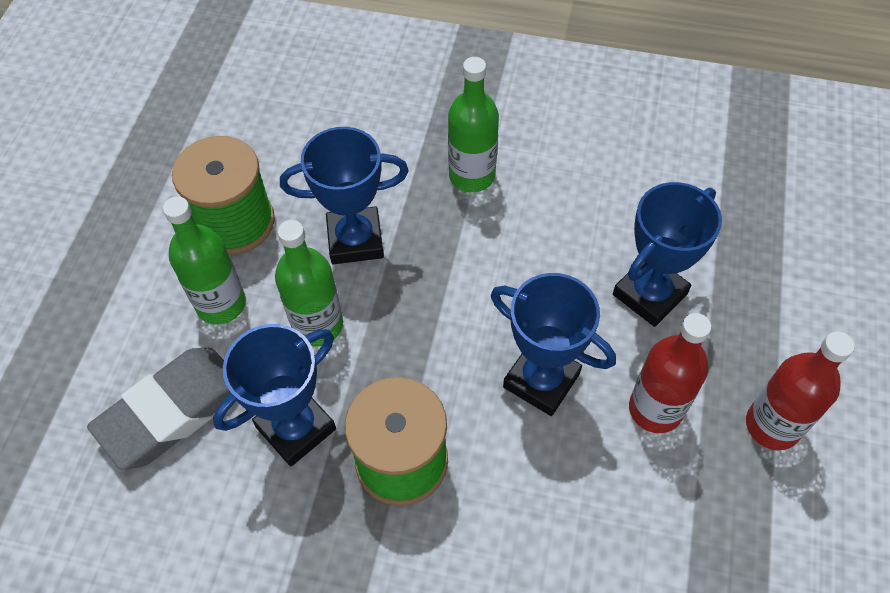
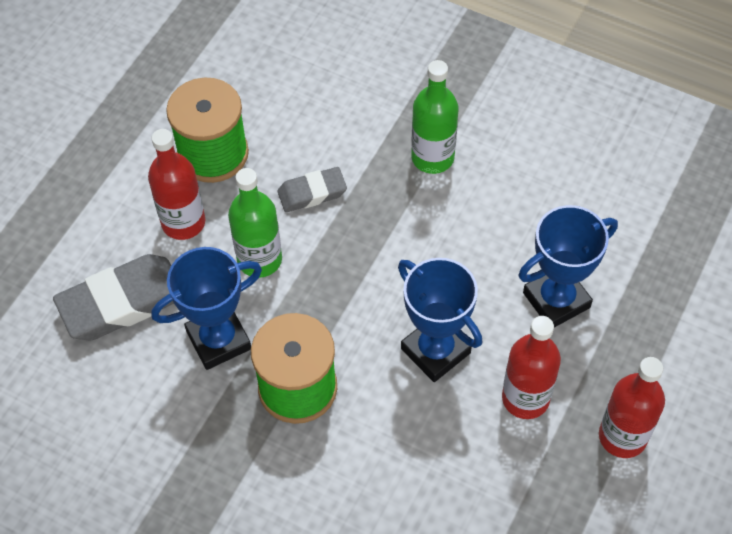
camera: 15 degrees right, 0 degrees up
green bottle [163,197,246,324] -> red bottle [148,129,205,240]
blue trophy [280,127,409,264] -> grey eraser [277,167,347,212]

